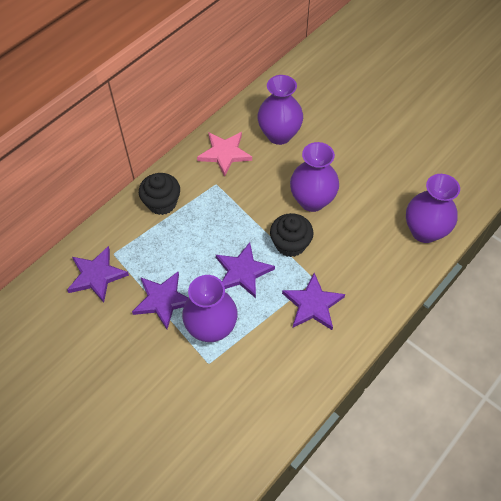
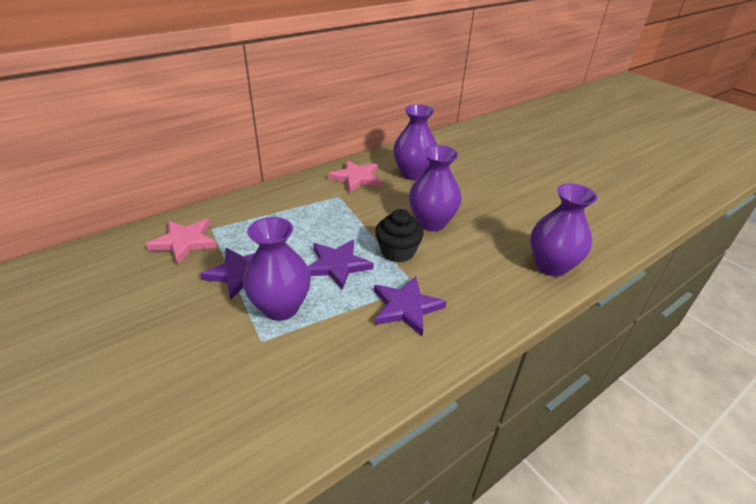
camera: 10 degrees right, 20 degrees down
purple star [67,246,129,303] -> pink star [146,219,217,264]
black cupcake [139,173,180,215] -> none

